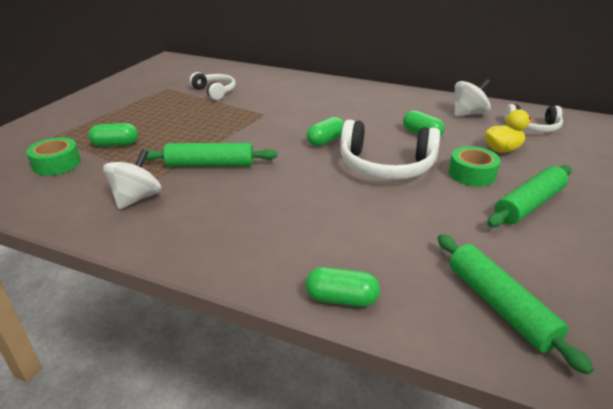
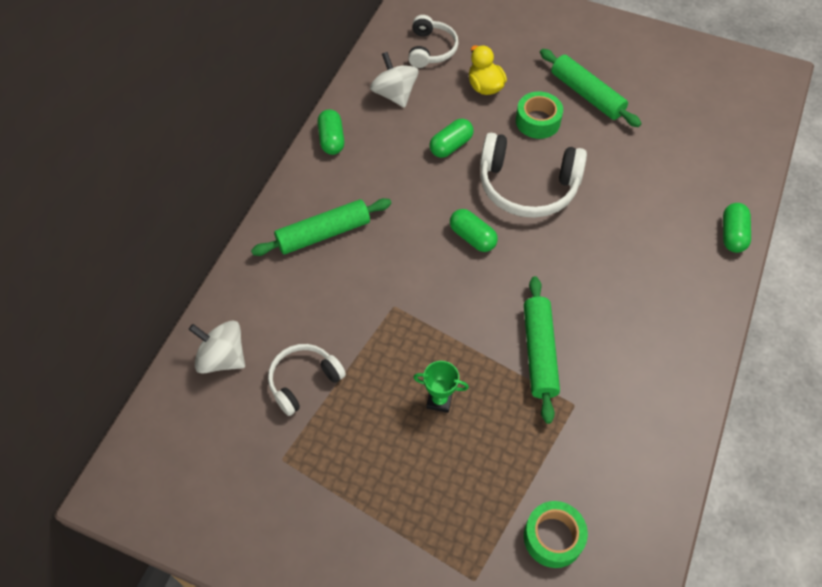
camera: 90 degrees left, 25 degrees up
green capsule [88,123,138,147] -> green capsule moved to [317,109,344,155]
white spinning top [103,149,162,209] -> white spinning top moved to [188,321,245,374]
white headphones [340,120,440,180] -> white headphones turned 90 degrees clockwise [480,133,587,218]
green rolling pin [438,234,594,375] -> green rolling pin moved to [251,198,392,256]
none -> green trophy [413,361,469,413]

